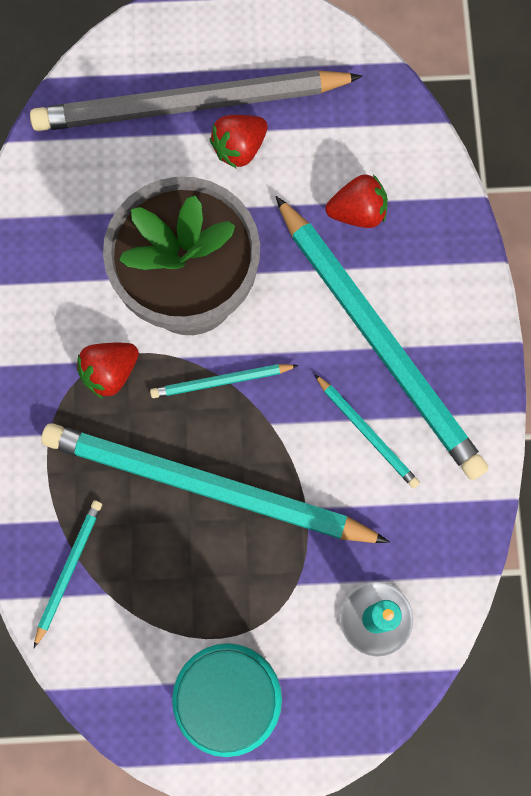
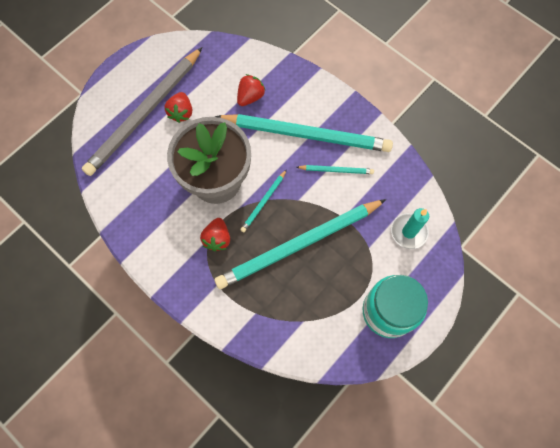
camera: 45 degrees left, 5 degrees down
turquoise pencil [34,500,102,648] -> none

